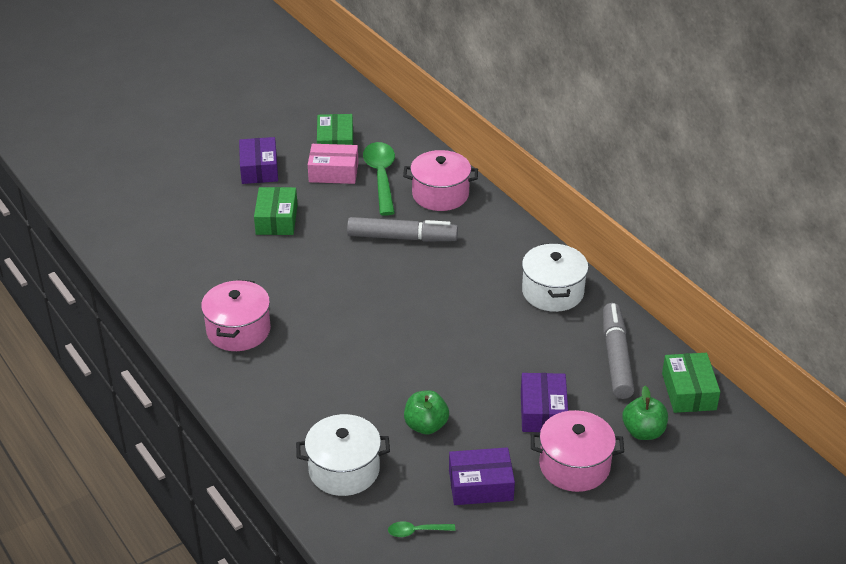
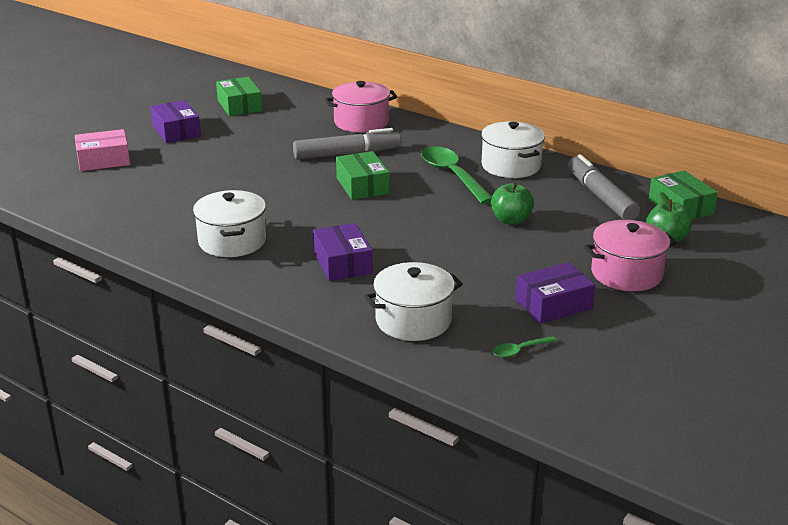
camera: 20 degrees left, 10 degrees down
pink pot [201,280,271,351] -> white pot [193,190,266,257]
green box [254,187,298,235] -> green box moved to [336,151,390,200]
pink box [308,144,358,184] -> pink box moved to [75,129,130,171]
green spoon [363,142,395,216] -> green spoon moved to [421,146,492,204]
green apple [404,390,449,435] -> green apple moved to [491,183,534,225]
purple box [521,373,568,432] -> purple box moved to [313,223,373,281]

